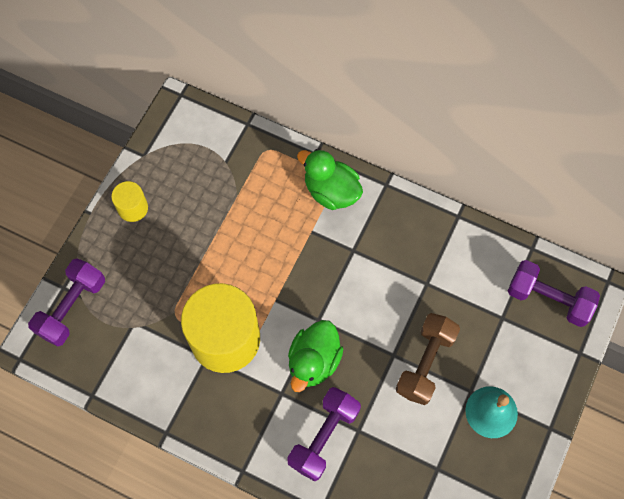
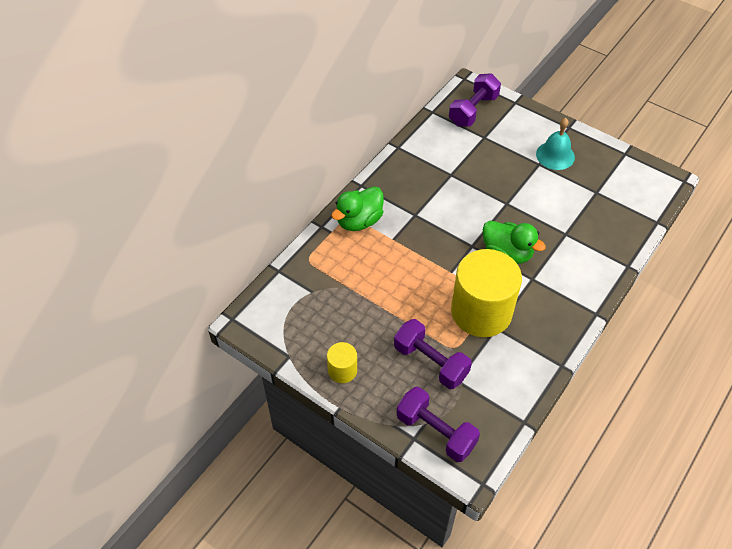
camera: 80 degrees left, 15 degrees down
purple dumbbell [287,387,361,481] -> purple dumbbell moved to [394,319,472,389]
brown dumbbell [396,313,460,405] -> none

